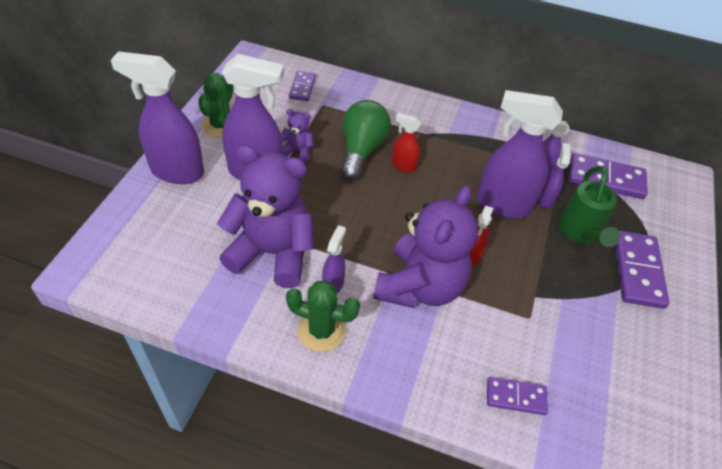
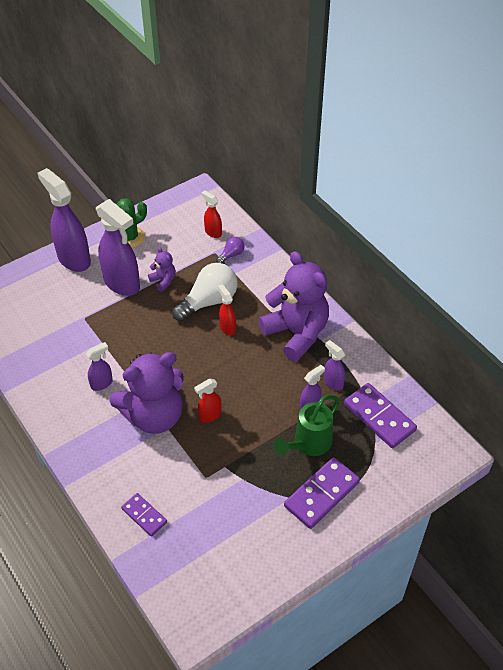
camera: 40 degrees right, 0 degrees up
purple teddy bear [217,145,314,288] -> purple teddy bear moved to [259,251,329,361]
green cactus [286,280,360,352] -> none
purple domino [289,71,316,101] -> red spray bottle [201,190,222,238]
green light bulb [340,100,391,181] -> white light bulb [172,263,237,321]
purple spray bottle [477,90,563,218] -> none
none -> purple light bulb [216,237,245,263]

